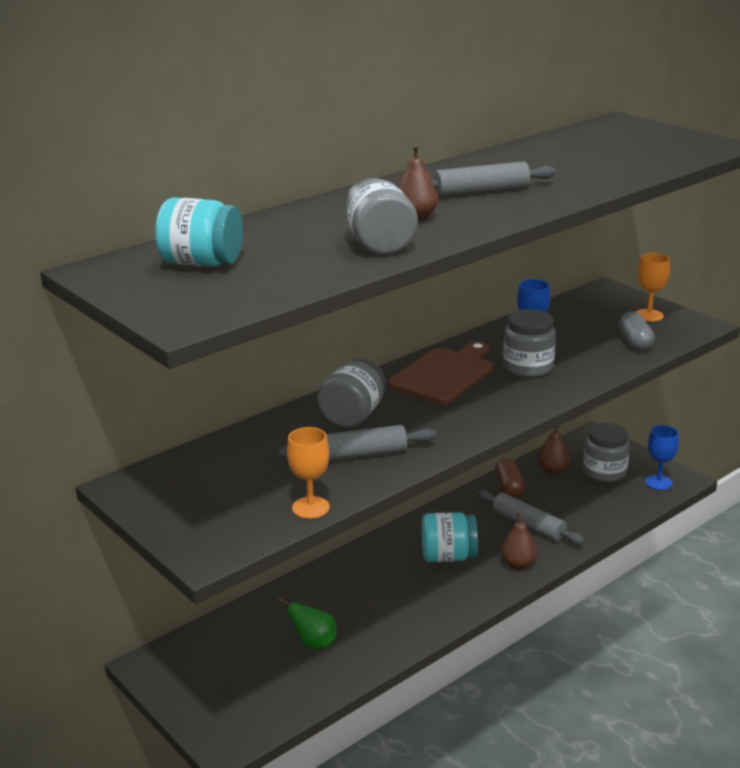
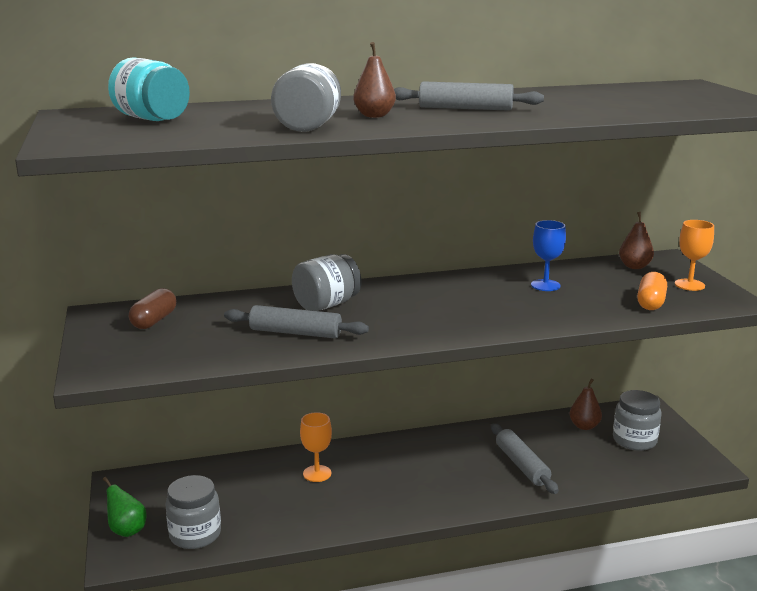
camera: 25 degrees right, 5 degrees down
green pear [278,598,337,650] -> green pear moved to [103,477,147,537]
orange goblet [287,427,330,519] -> orange goblet moved to [300,412,332,482]
brown cutting board [388,341,493,404] -> none
turquoise jar [422,512,478,562] -> none
brown capsule [495,458,524,497] -> brown capsule moved to [129,288,177,329]
brown pear [501,512,537,570] -> brown pear moved to [619,212,654,269]
grey jar [503,309,556,377] -> grey jar moved to [165,475,221,549]
grey capsule [619,312,655,351] -> orange capsule [637,272,667,310]
blue goblet [645,425,679,490] -> none

